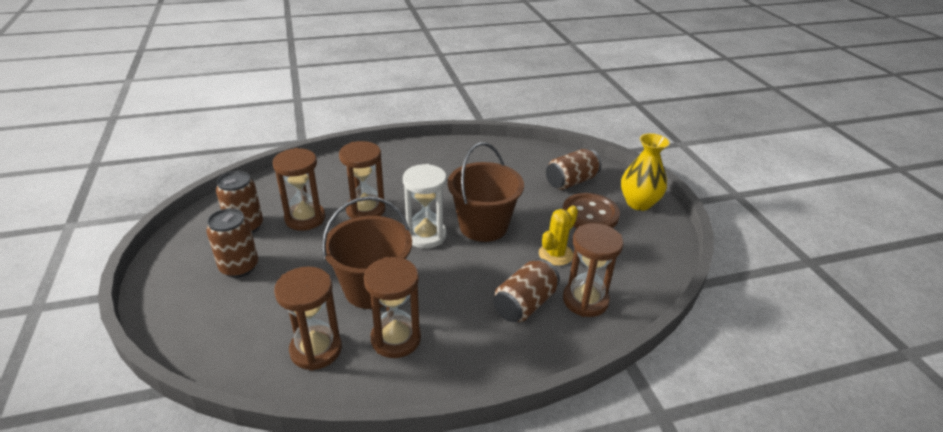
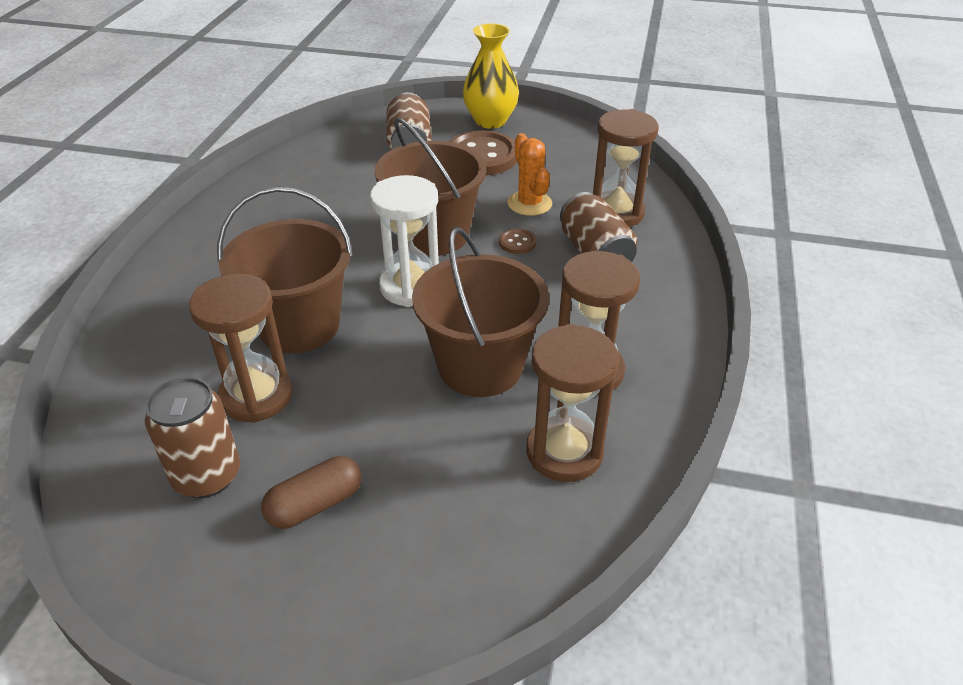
camera: 60 degrees left, 5 degrees up
brown can [206,208,258,278] -> brown capsule [261,456,362,529]
brown hourglass [339,141,385,219] -> brown bucket [217,186,353,353]
yellow cactus [539,205,578,266] -> orange cactus [507,133,552,216]
none -> brown button [499,228,536,254]

